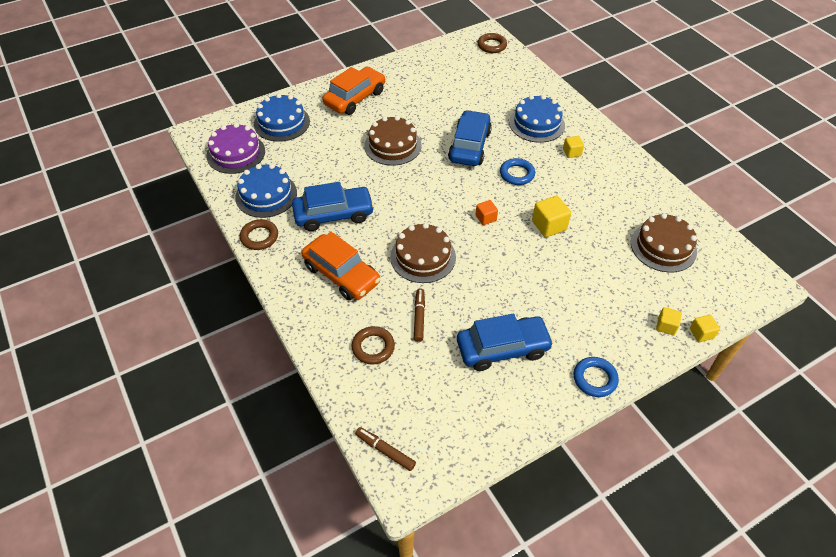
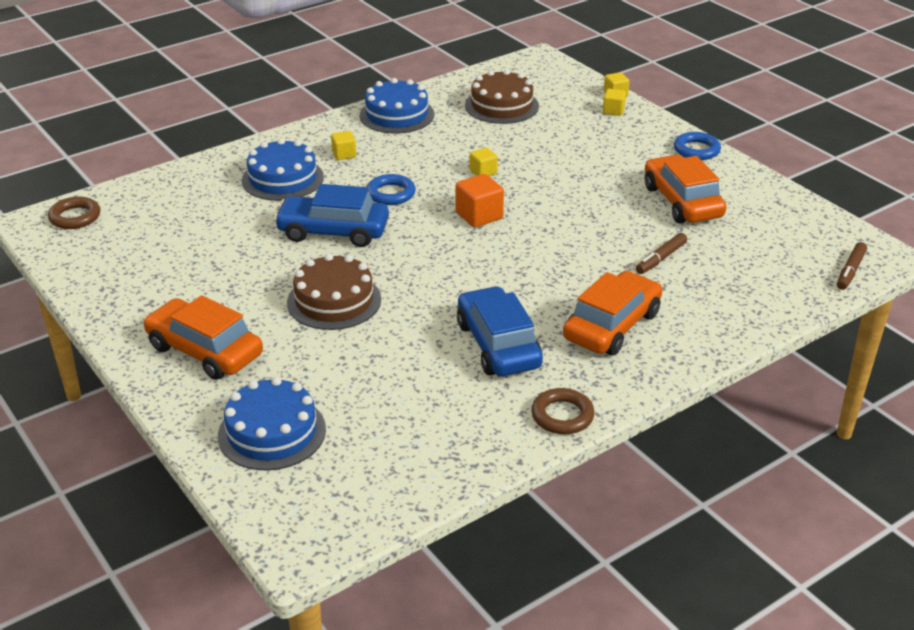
camera: 95 degrees left, 15 degrees down
purple cake [206,123,265,174] -> none
blue cake [235,164,297,218] -> blue cake moved to [359,78,434,133]
brown ring [351,326,395,365] -> none
brown cake [390,223,456,283] -> none
brown marker [414,288,425,342] -> brown marker turned 45 degrees counterclockwise [636,233,687,274]
blue car [457,314,554,371] -> orange car [645,155,726,223]
orange cube [475,200,498,225] -> orange cube [456,174,504,227], size x1.62
yellow cube [532,196,571,237] -> yellow cube [470,148,498,176], size x0.62

